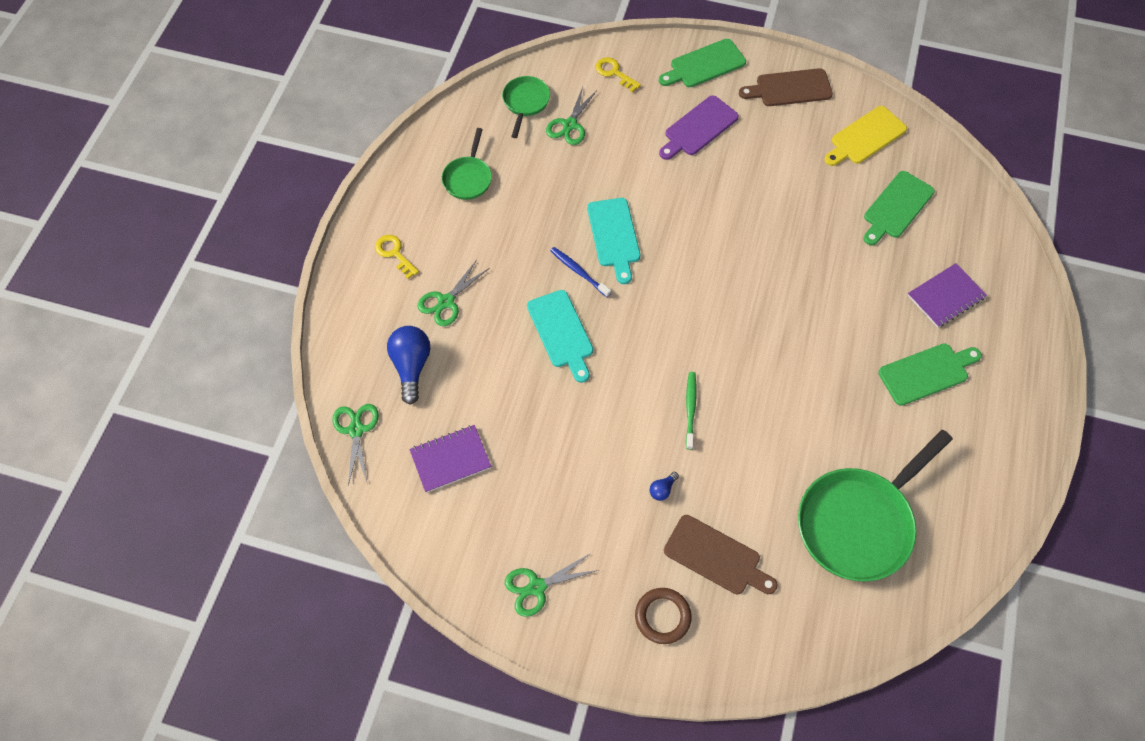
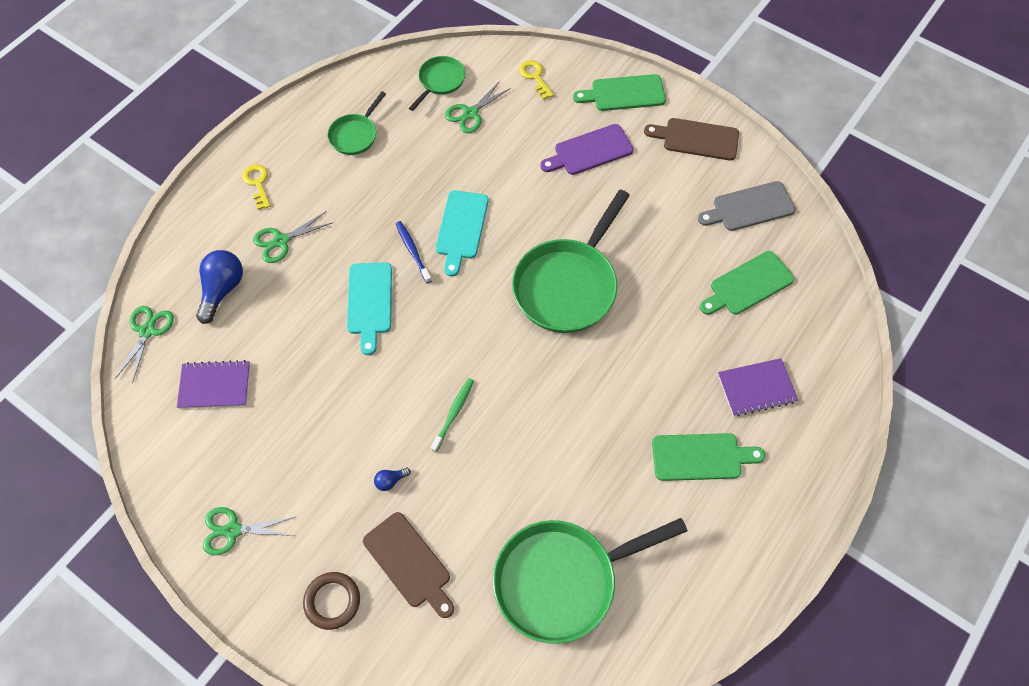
camera: 20 degrees right, 0 degrees up
yellow cutting board [824,106,907,166] -> grey cutting board [698,181,796,231]
none -> green pan [512,189,630,333]

